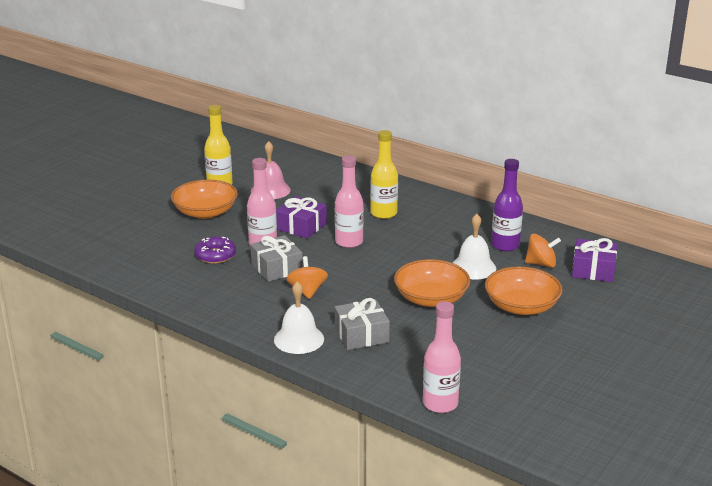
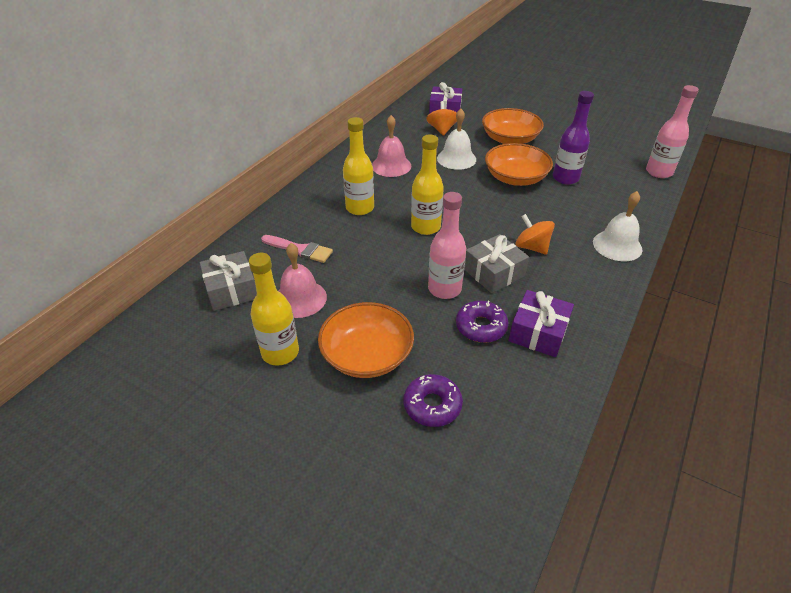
camera: 95 degrees left, 15 degrees up
purple gift [276,196,327,239] -> purple gift moved to [508,290,574,357]
orange spinning top [286,256,328,299] -> orange spinning top turned 60 degrees clockwise [515,214,555,255]
pink bottle [334,156,364,248] -> yellow bottle [411,134,444,235]
grey gift [335,298,390,350] -> grey gift moved to [200,251,257,311]
purple bottle [491,159,523,252] -> purple bottle moved to [553,91,594,185]
none -> pink brush [261,235,333,263]
none -> pink bell [372,115,411,177]
none -> purple donut [403,374,463,427]

